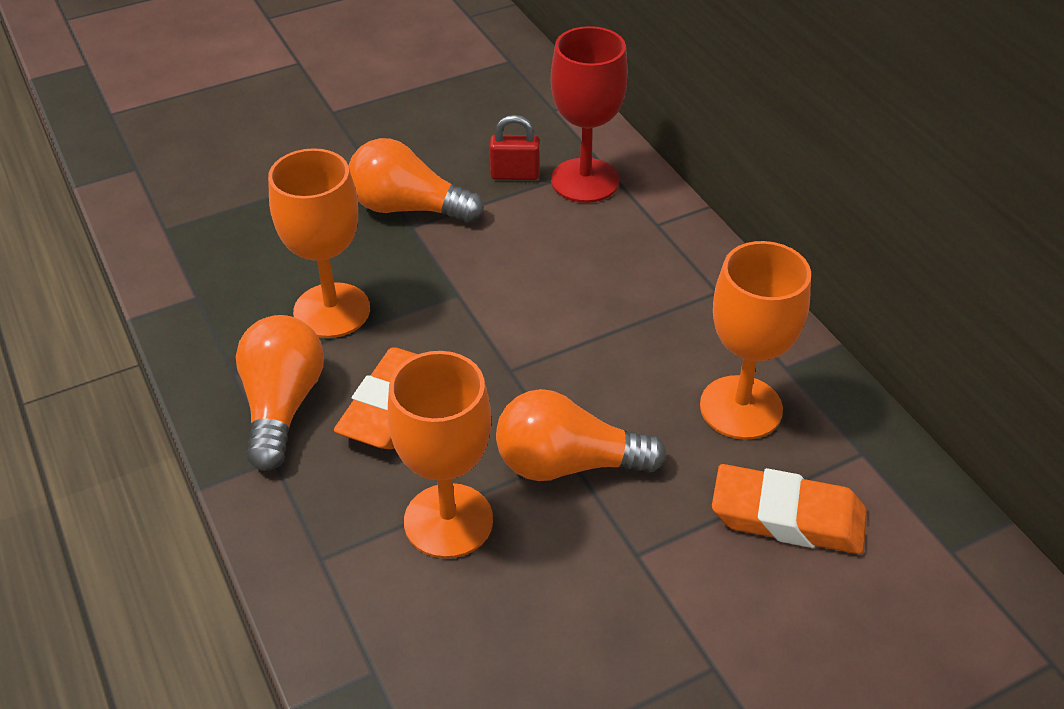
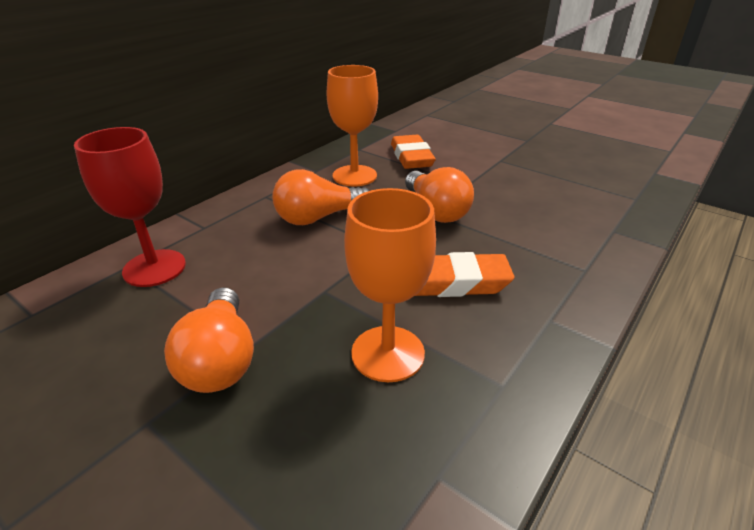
camera: 115 degrees left, 10 degrees down
orange light bulb [236,315,324,471] -> orange light bulb moved to [272,169,369,225]
orange goblet [387,351,493,559] -> none
red padlock [490,115,540,180] -> none

